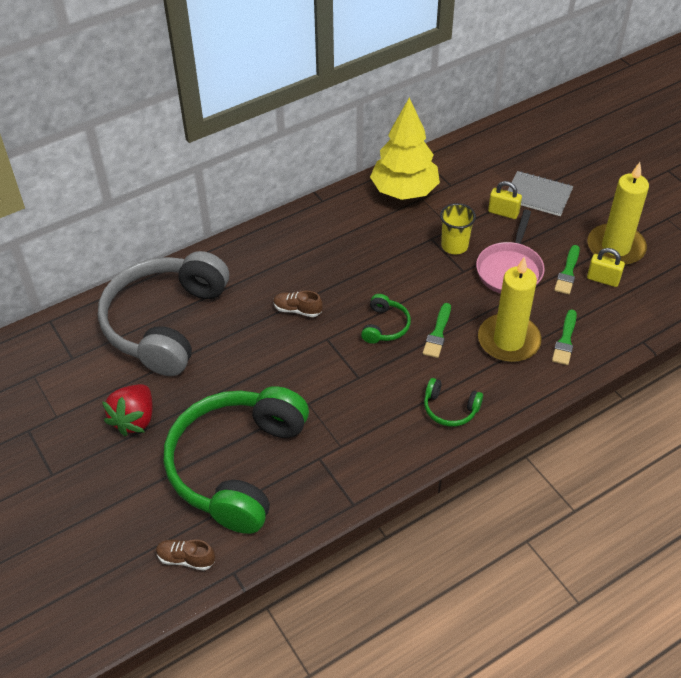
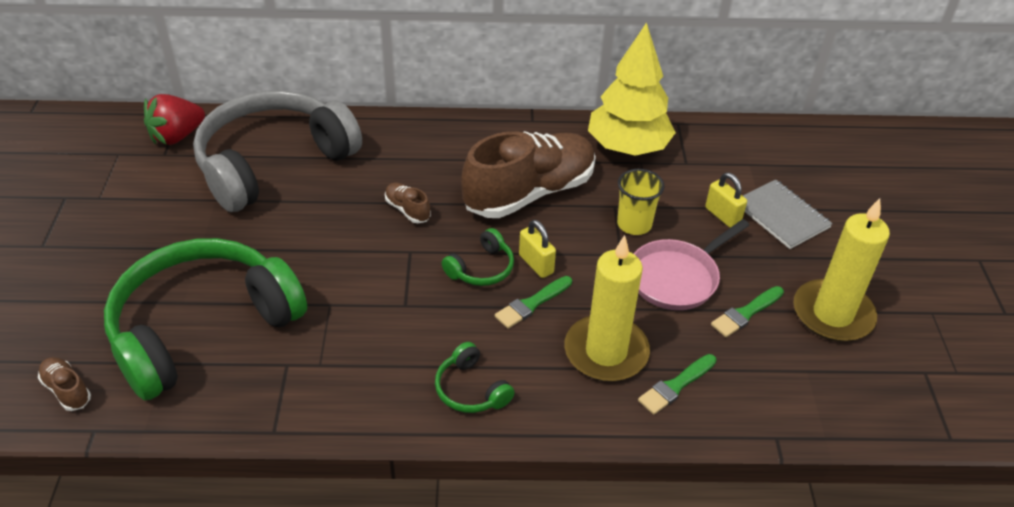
camera: 30 degrees right, 5 degrees down
red strawberry [102,384,153,436] -> red strawberry moved to [144,94,205,145]
yellow padlock [587,248,625,287] -> yellow padlock moved to [519,220,556,278]
none -> brown shoe [461,131,596,218]

